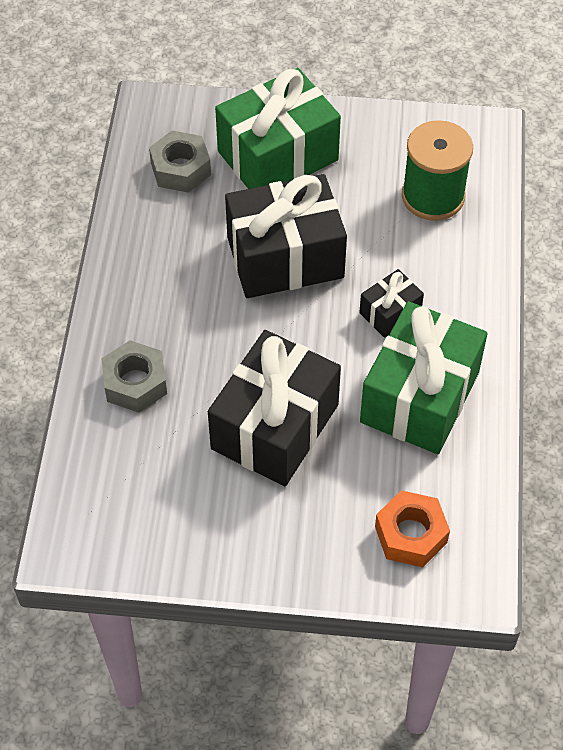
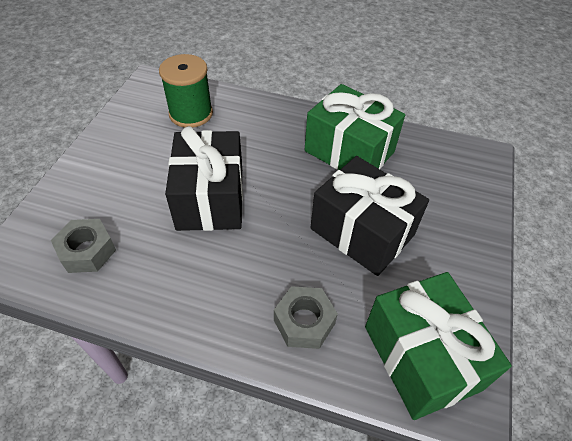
camera: 80 degrees left, 5 degrees down
green gift [215,68,341,189] -> green gift moved to [365,272,512,420]
black gift [359,269,424,338] -> none
orange nut [375,490,450,567] -> none

